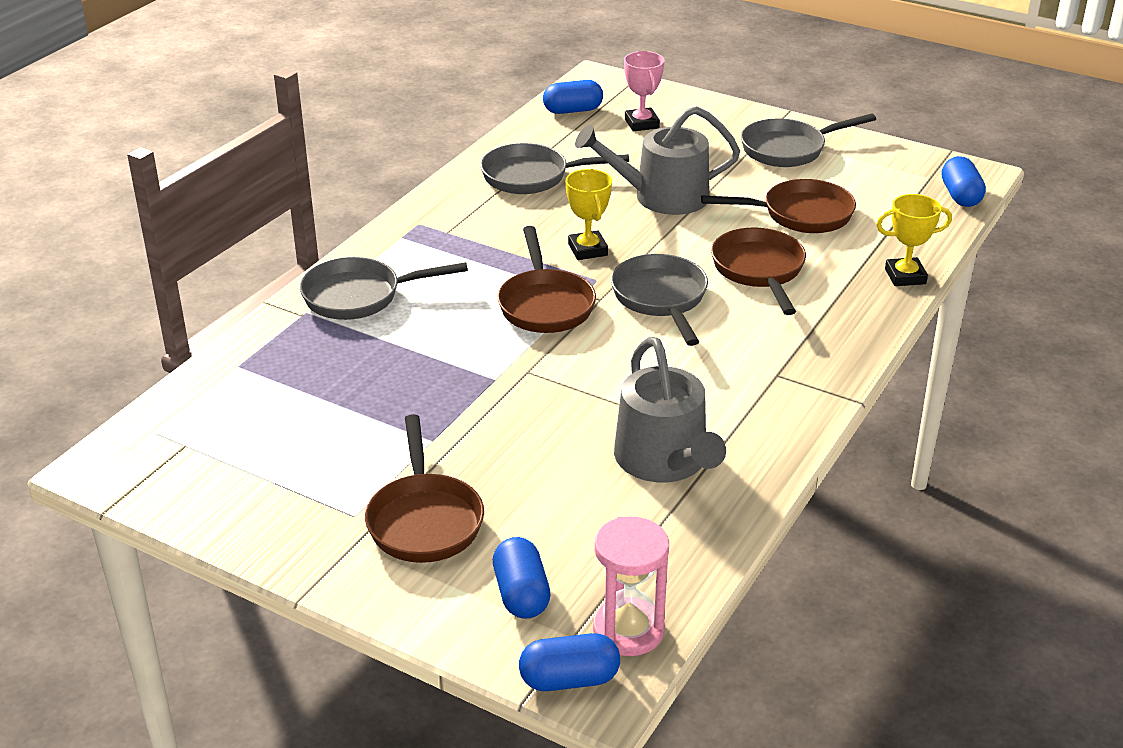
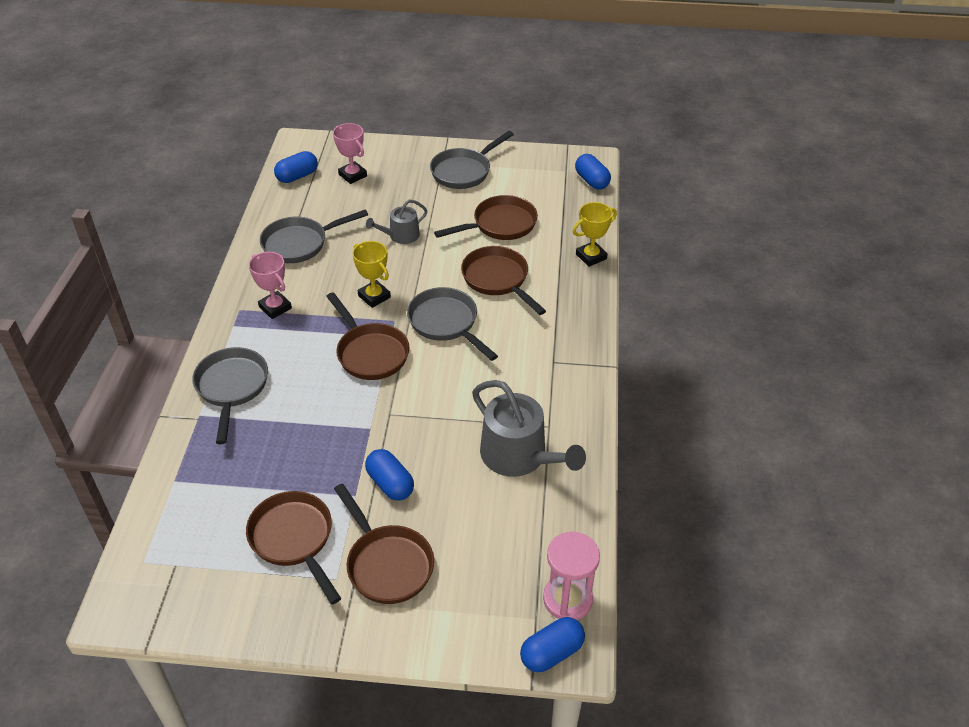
camera: 25 degrees left, 10 degrees up
grey pan [300,257,468,320] -> grey pan turned 120 degrees clockwise [192,347,268,444]
blue capsule [493,537,551,618] -> blue capsule moved to [365,449,414,501]
grey watering can [575,106,740,215] -> grey watering can [366,199,427,244], size x0.56
none -> brown pan [246,491,341,604]
none -> pink trophy [249,252,292,319]

